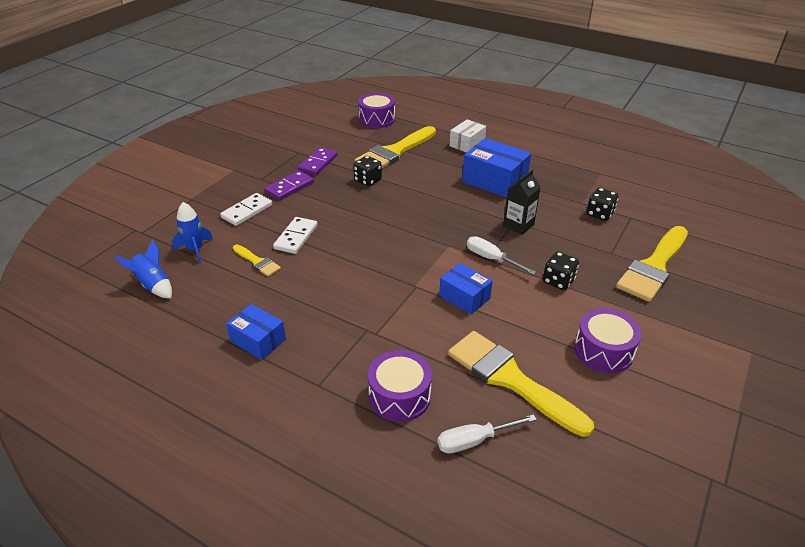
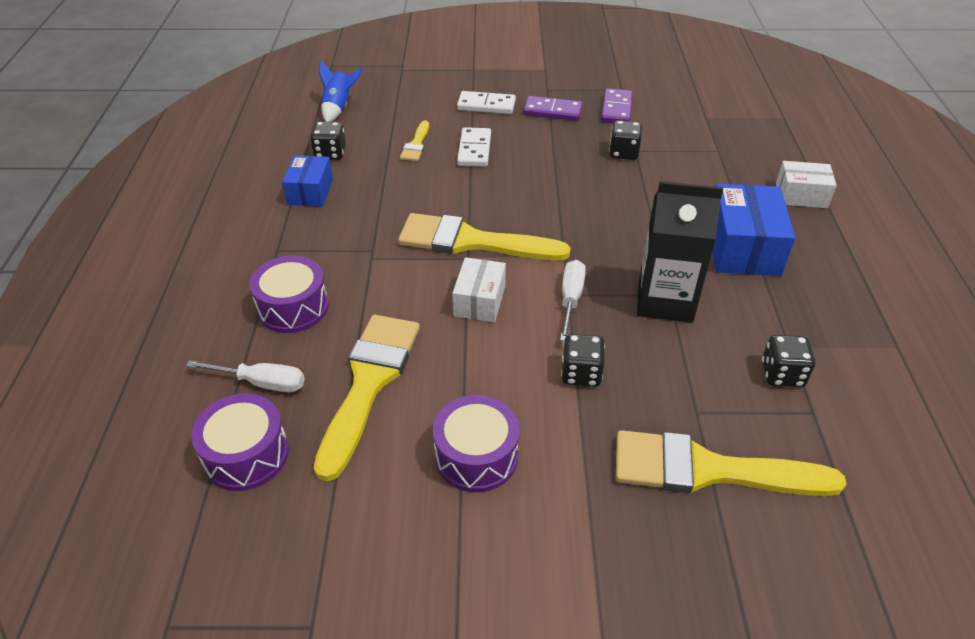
camera: 60 degrees right, 5 degrees up
blue rocket [172,202,213,263] -> none
white domino [273,217,318,254] -> white domino turned 75 degrees counterclockwise [457,127,491,167]
purple domino [298,147,337,175] -> purple domino turned 75 degrees counterclockwise [601,88,633,123]
yellow brush [355,126,436,168] -> yellow brush moved to [398,213,571,261]
purple drum [358,93,395,128] -> purple drum moved to [191,393,289,491]
white screwdriver [437,414,537,454] -> white screwdriver turned 150 degrees clockwise [186,360,305,393]
blue box [439,263,493,315] -> white box [452,257,506,322]
black carton [503,170,541,235] -> black carton [637,181,723,323], size x1.58
none -> black dice [310,122,346,160]

